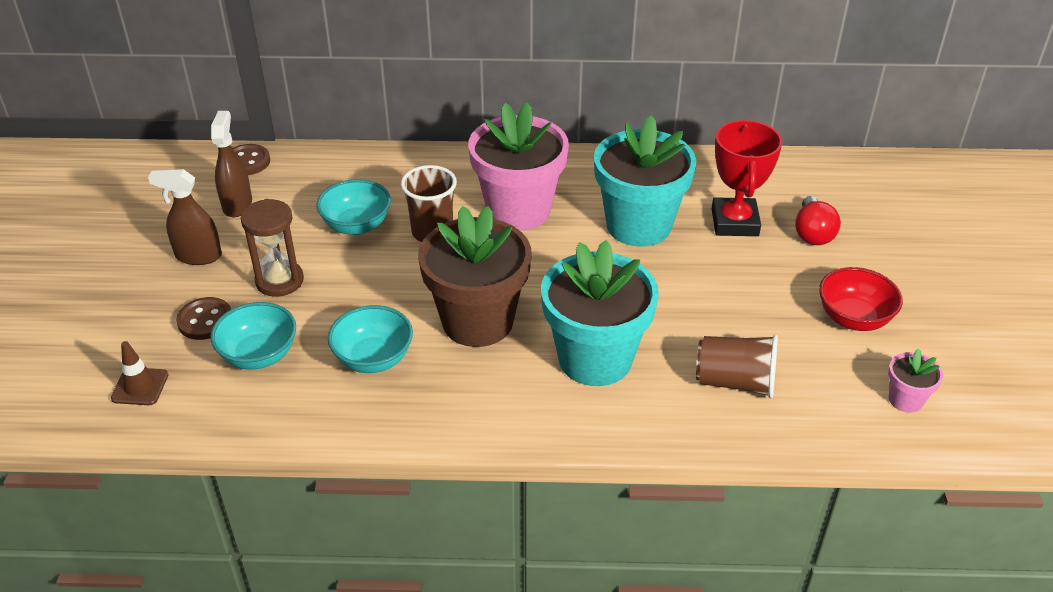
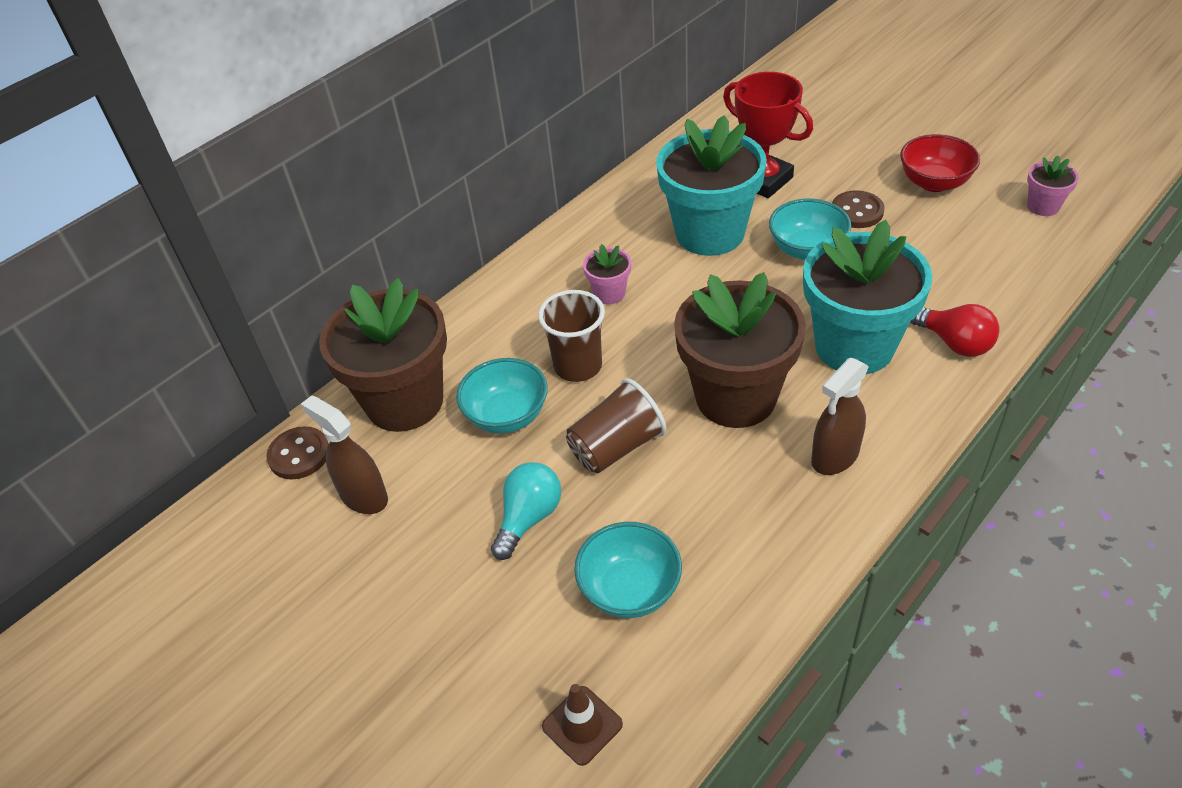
camera: 45 degrees left, 5 degrees up
brown spray bottle [148,169,222,265] -> brown spray bottle moved to [811,358,869,475]
brown button [176,297,231,340] -> brown button moved to [832,190,884,228]
brown hourglass [241,199,304,297] -> turquoise light bulb [491,462,561,560]
turquoise bowl [328,305,413,373] -> turquoise bowl moved to [769,199,851,260]
pink flower pot [468,102,569,230] -> pink flower pot [583,244,631,304], size x0.44
brown cup [696,335,778,398] -> brown cup moved to [566,378,666,473]
red light bulb [795,196,841,245] -> red light bulb moved to [910,304,1000,357]
none -> brown flower pot [319,278,447,432]

